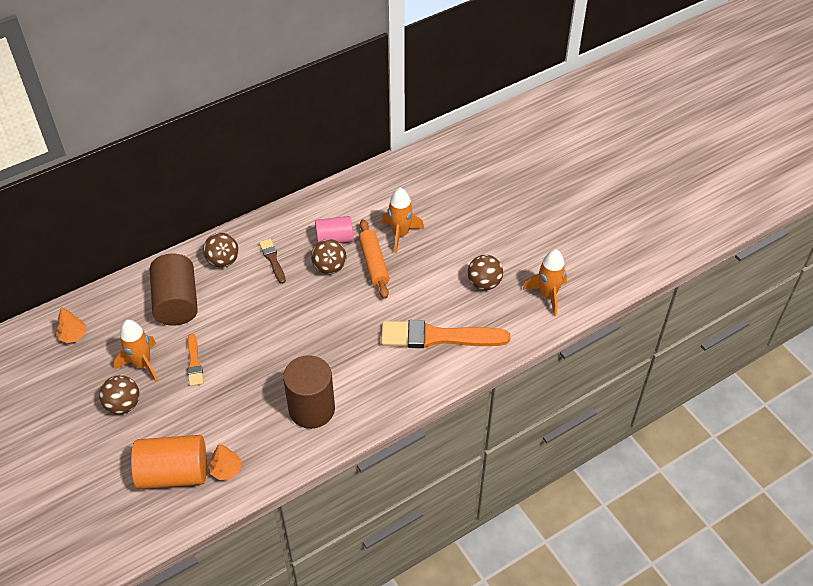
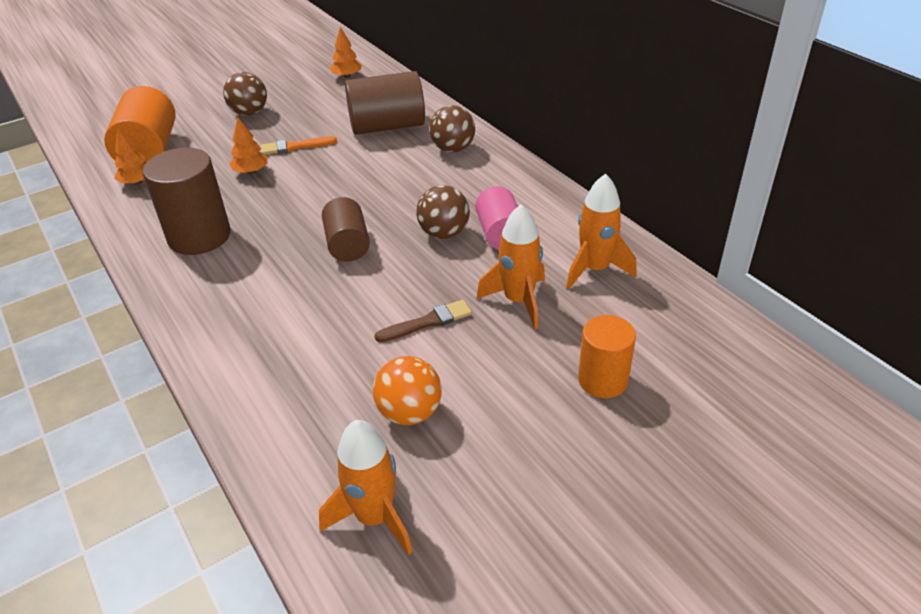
camera: 90 degrees right, 10 degrees down
orange rocket [114,320,158,382] -> orange rocket moved to [566,174,637,289]
brown brush [259,239,286,284] -> brown brush moved to [374,300,472,342]
orange rolling pin [359,219,389,299] -> none
orange brush [381,320,510,348] -> none
brown ball [468,255,503,290] -> orange ball [373,356,442,425]
none -> orange tree [229,117,268,174]
none -> brown cylinder [322,197,370,261]
none -> orange cylinder [578,315,636,398]

